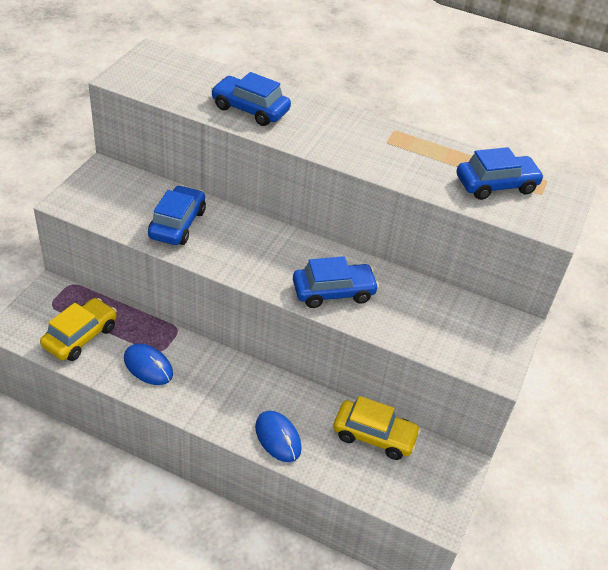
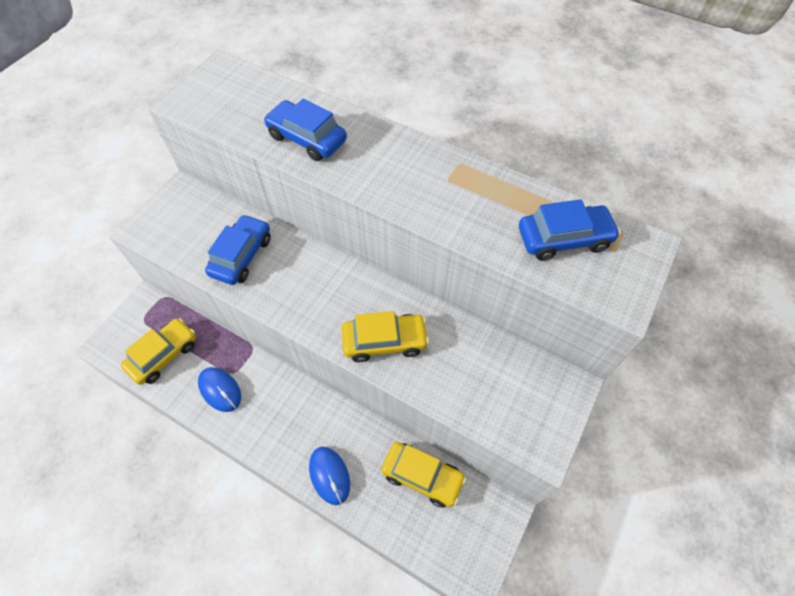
camera: 10 degrees right, 15 degrees up
blue car [293,256,379,308] -> yellow car [342,311,429,362]

